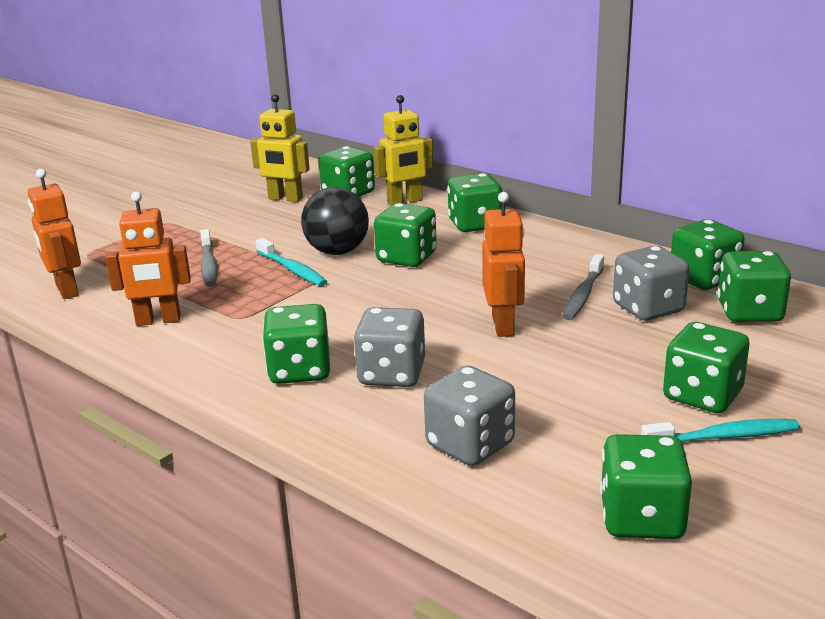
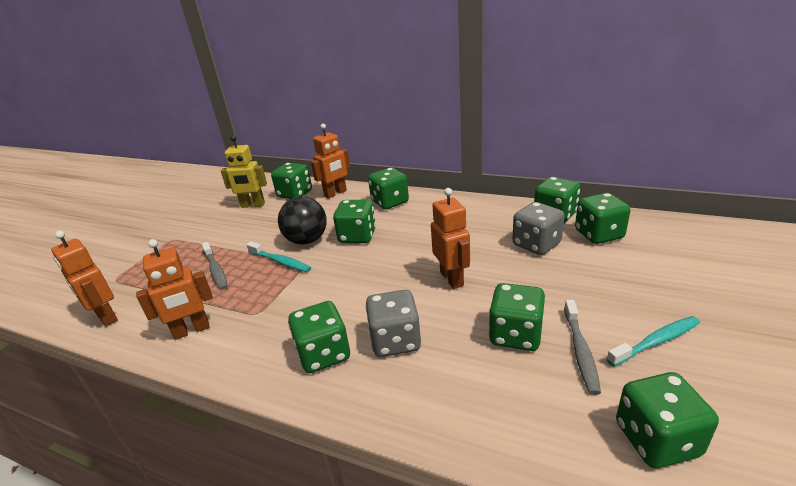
camera: 15 degrees left, 5 degrees up
yellow robot [374,95,433,205] -> orange robot [311,124,351,198]
grey dice [424,365,515,466] -> none
grey toothbrush [563,254,604,320] -> grey toothbrush moved to [564,300,601,395]
green dice [663,322,750,413] -> green dice moved to [489,283,545,351]

